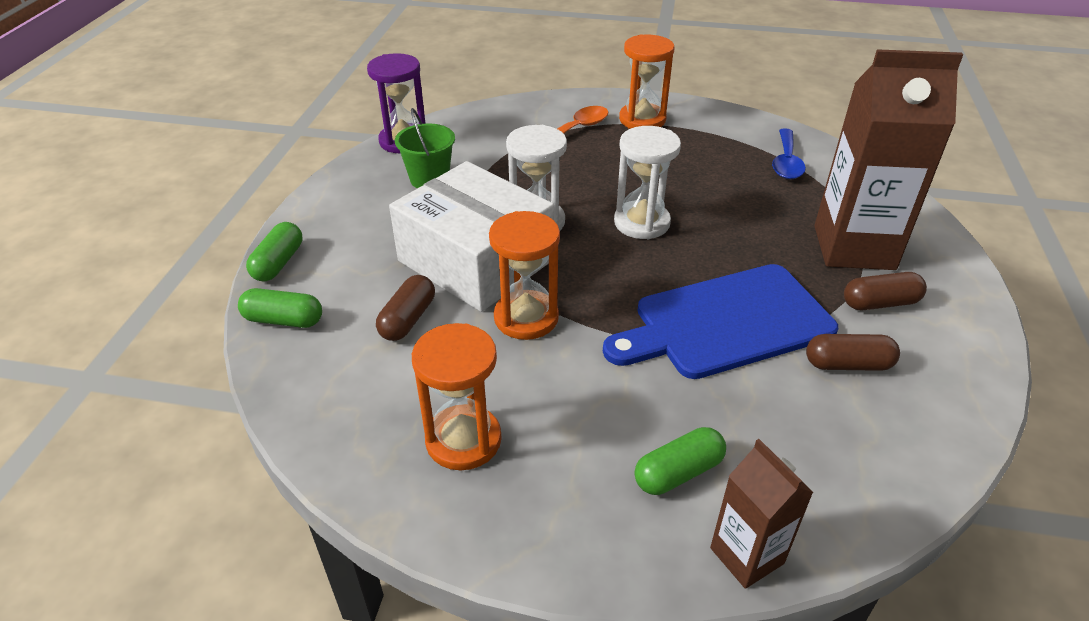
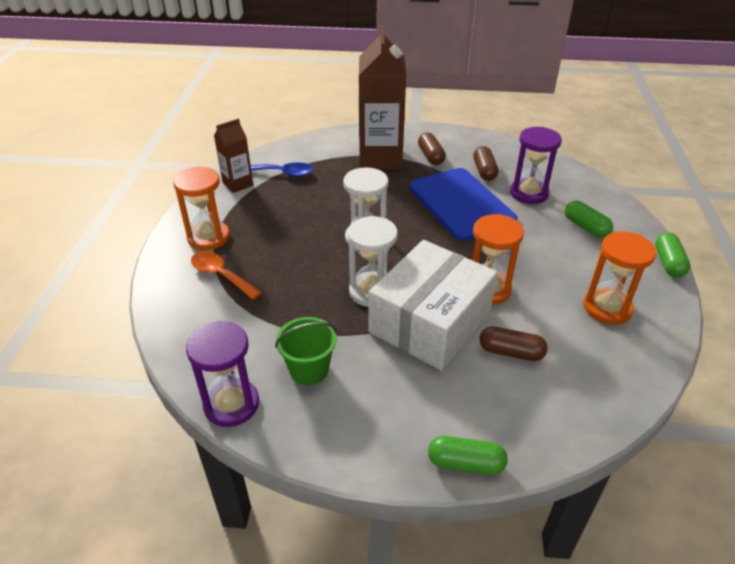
camera: 95 degrees left, 0 degrees up
green capsule [238,288,322,328] -> green capsule moved to [655,232,690,277]
brown carton [710,439,814,589] -> brown carton moved to [214,118,253,193]
none -> purple hourglass [510,127,562,204]

